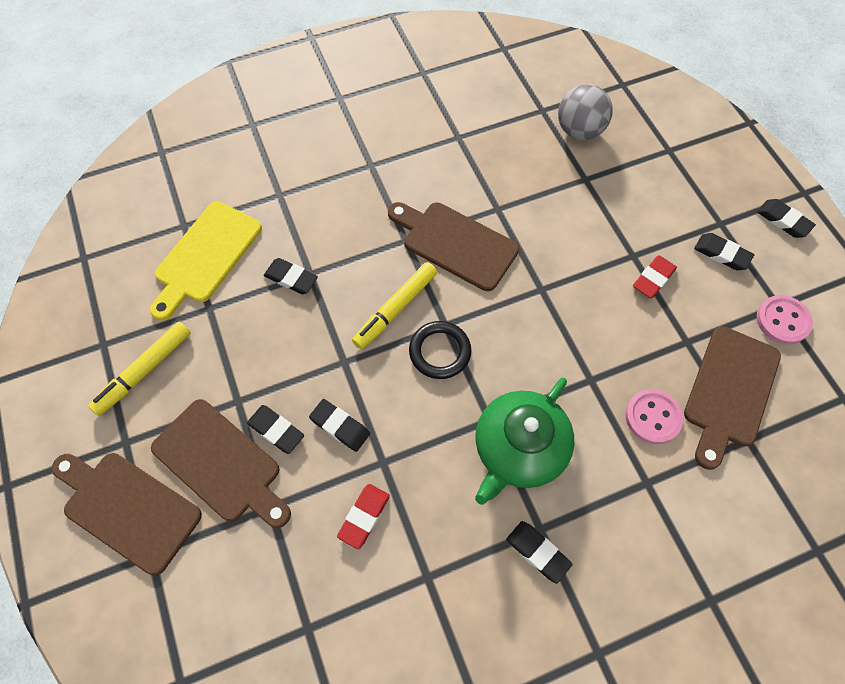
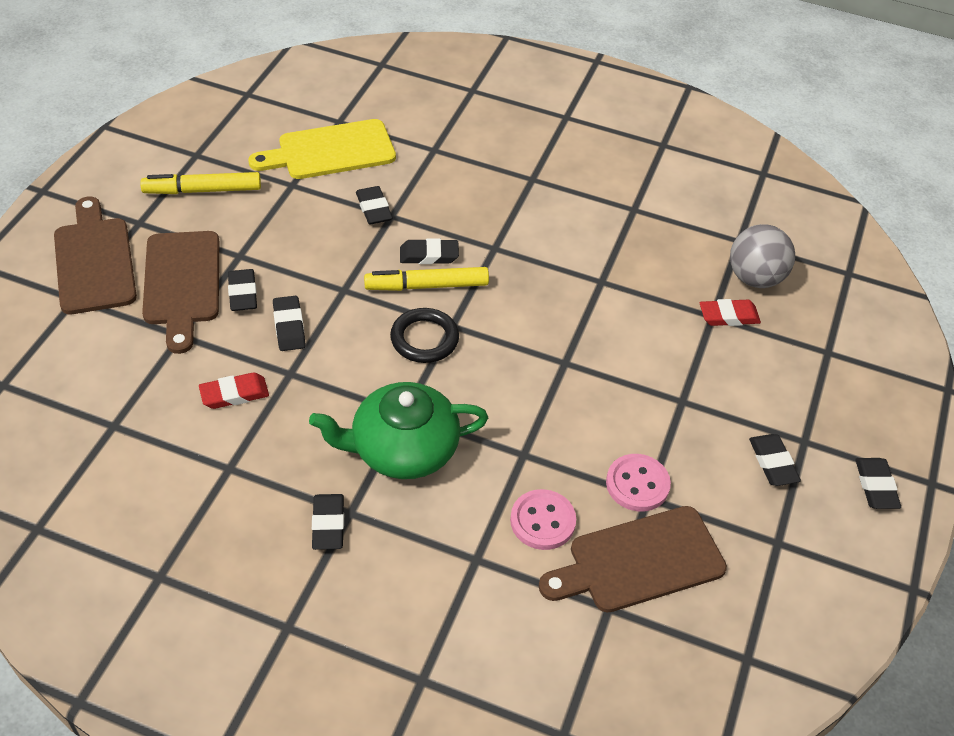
camera: 40 degrees right, 15 degrees down
brown cutting board [388,202,519,291] -> none
red eraser [633,255,677,298] -> red eraser moved to [700,299,761,326]
pink button [756,295,813,345] -> pink button moved to [606,454,671,512]
none -> black eraser [400,238,459,264]

